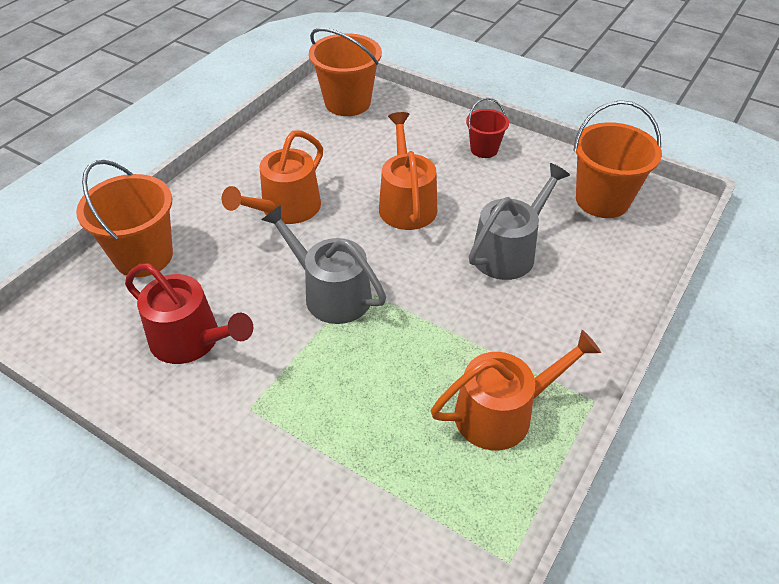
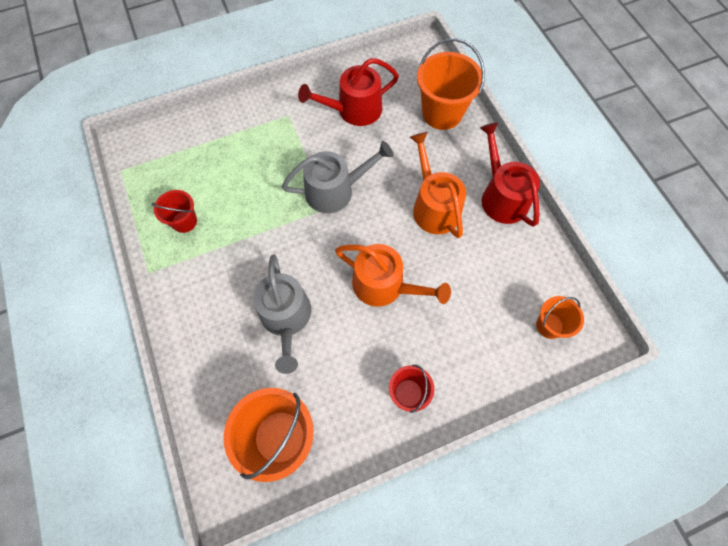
camera: 125 degrees right, 20 degrees up
orange bucket [309,28,382,116] -> orange bucket [536,296,584,339], size x0.56
orange watering can [431,330,601,451] -> red bucket [151,190,197,233]
none -> red watering can [480,122,540,227]

